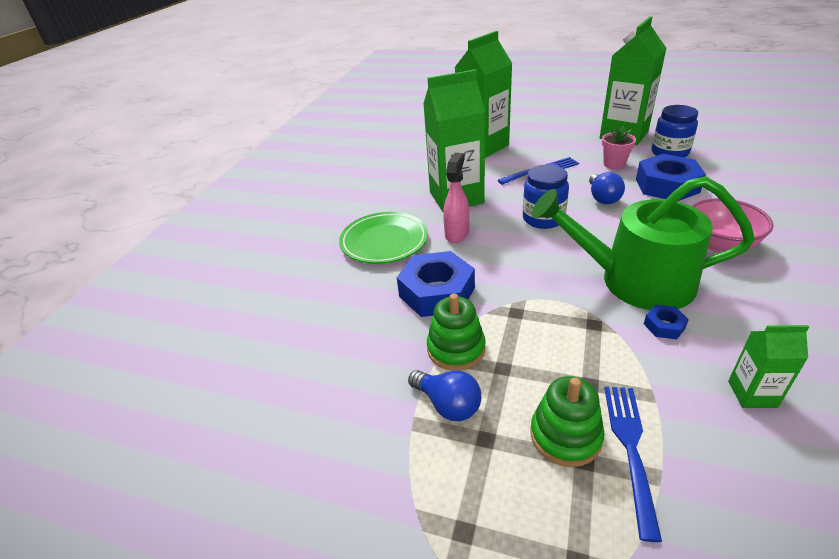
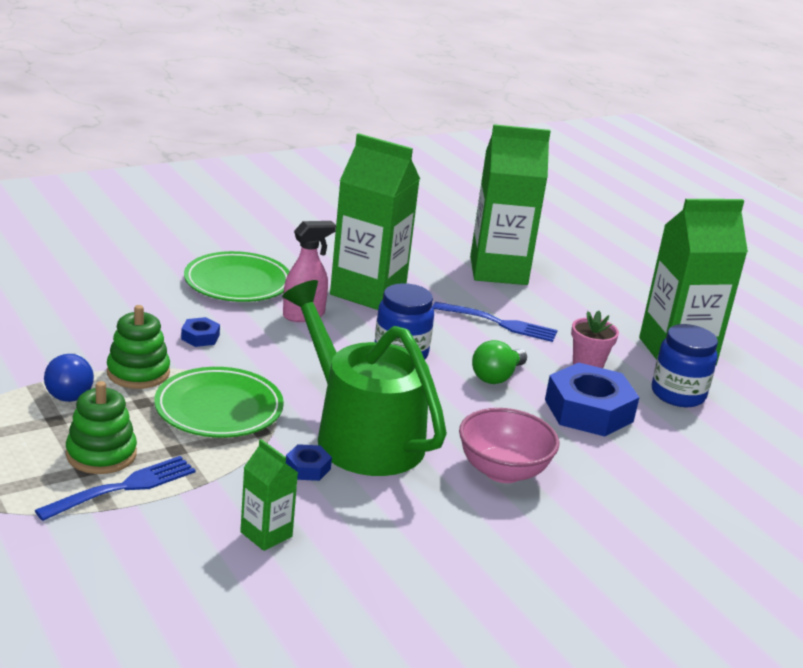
camera: 35 degrees right, 10 degrees down
blue nut [397,251,475,317] -> blue nut [181,317,220,347], size x0.45
blue light bulb [589,172,625,204] -> green light bulb [472,340,527,384]
none -> green plate [154,367,284,438]

